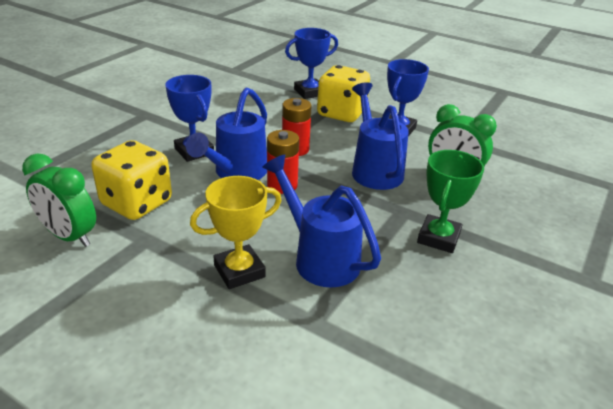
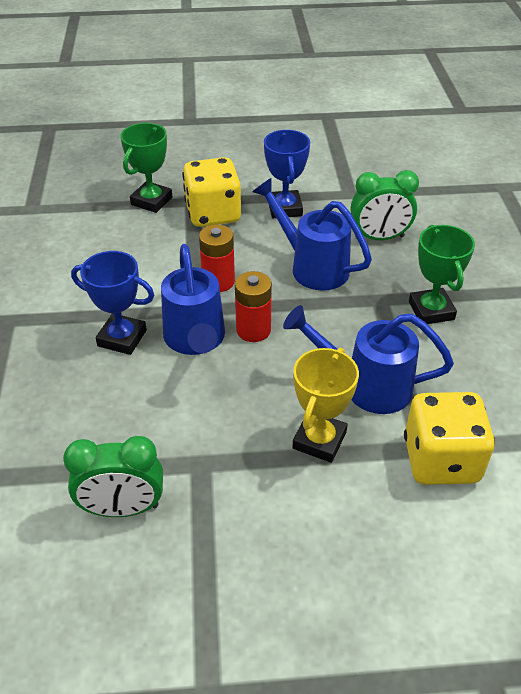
camera: 35 degrees left, 10 degrees up
yellow dice [91,140,172,220] -> yellow dice moved to [404,392,495,485]
blue trophy [285,28,338,99] -> green trophy [120,123,172,213]

